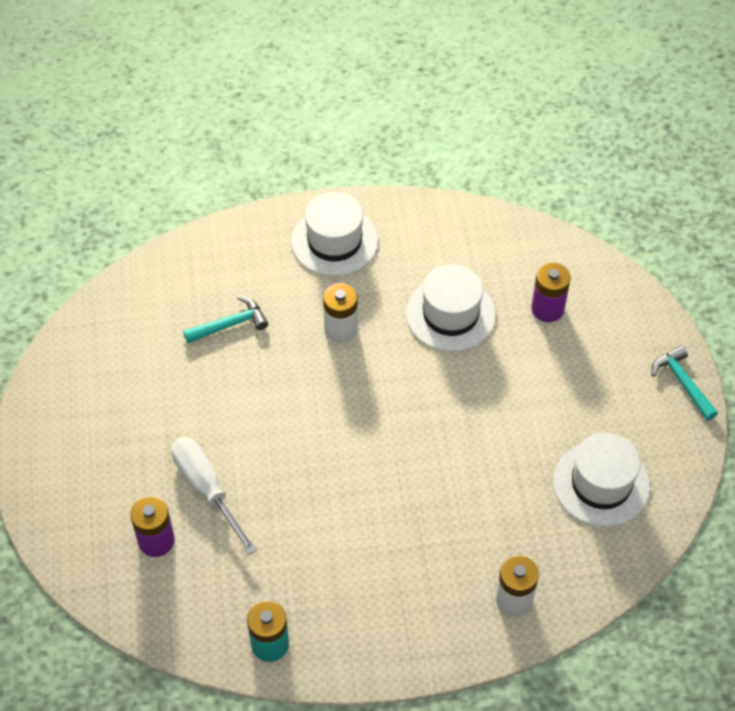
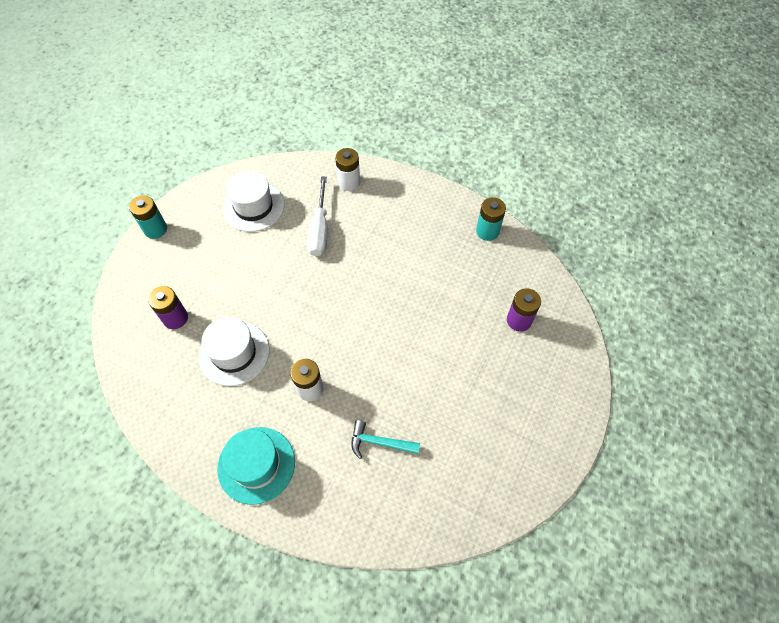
camera: 145 degrees left, 5 degrees up
white screwdriver [171,437,257,555] -> white screwdriver moved to [307,177,328,256]
white hat [291,192,378,276] -> turquoise hat [217,427,295,505]
turquoise hammer [652,345,718,421] -> turquoise battery [129,195,167,239]

